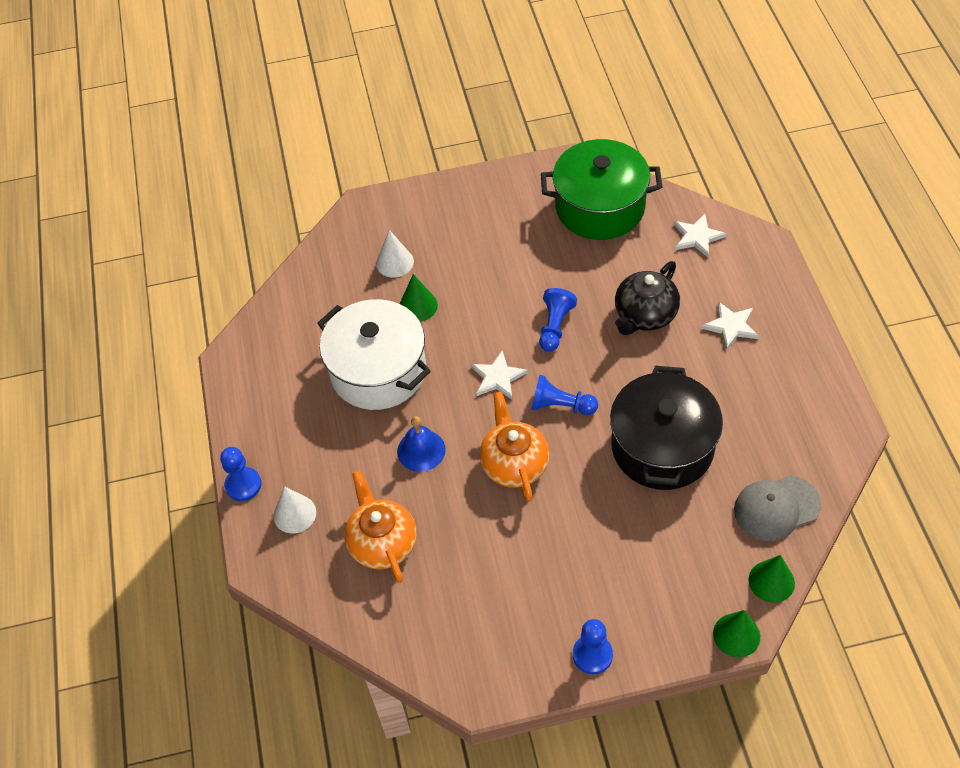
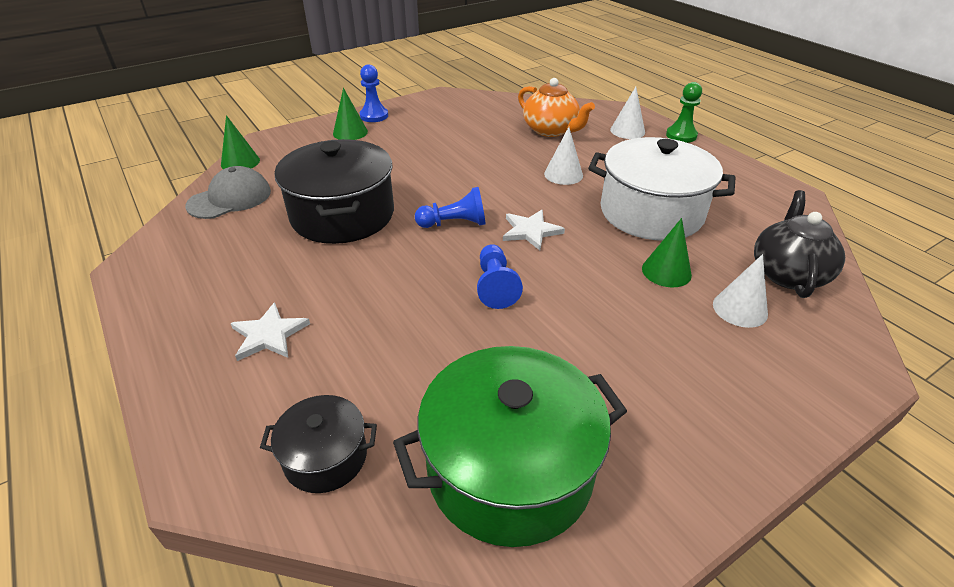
camera: 155 degrees right, 15 degrees down
blue pawn [220,447,262,501] -> green pawn [666,82,702,143]
blue bell [397,416,446,472] -> white cone [544,127,583,185]
orange teapot [479,391,549,502] -> none
black teapot [615,261,680,335] -> black teapot moved to [754,190,845,298]
white star [674,214,727,257] -> black pot [260,395,377,493]
green cone [713,610,760,657] -> green cone moved to [333,88,368,140]

